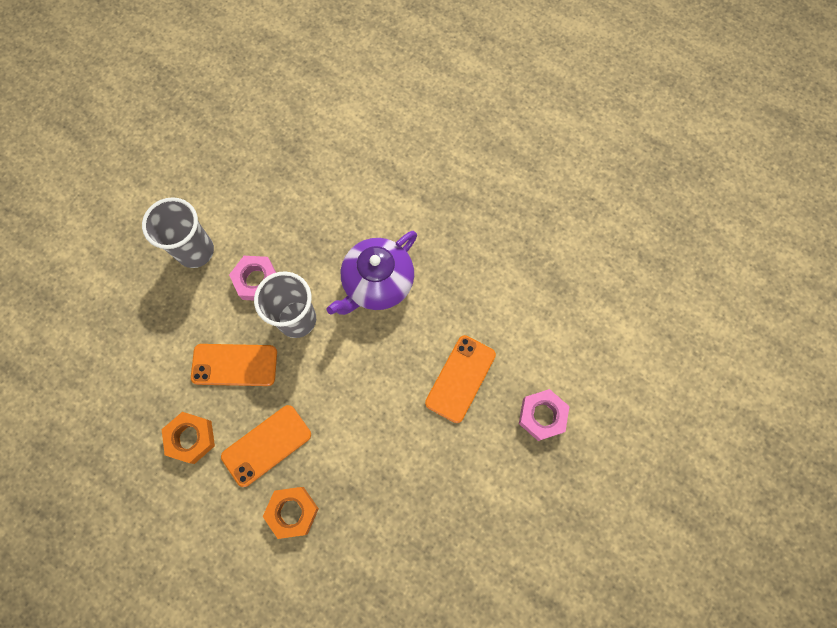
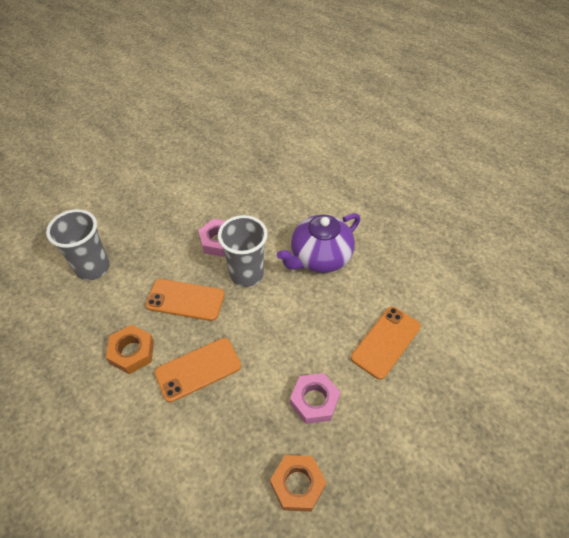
camera: 10 degrees right, 20 degrees down
grey cup [142,197,214,268] -> grey cup moved to [46,209,110,281]
orange nut [263,487,319,539] -> orange nut moved to [270,455,327,512]
pink nut [519,389,570,441] -> pink nut moved to [290,373,340,424]

